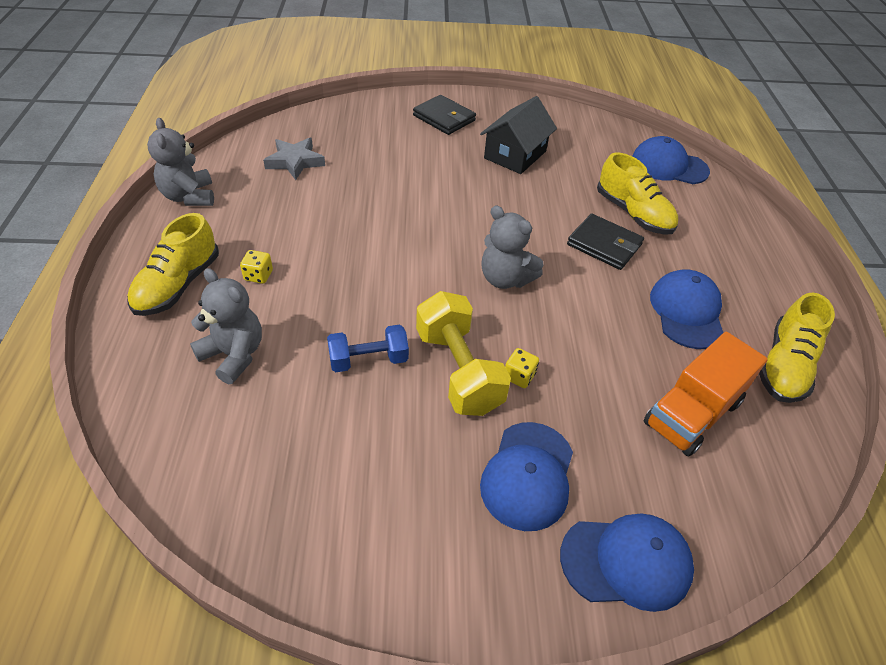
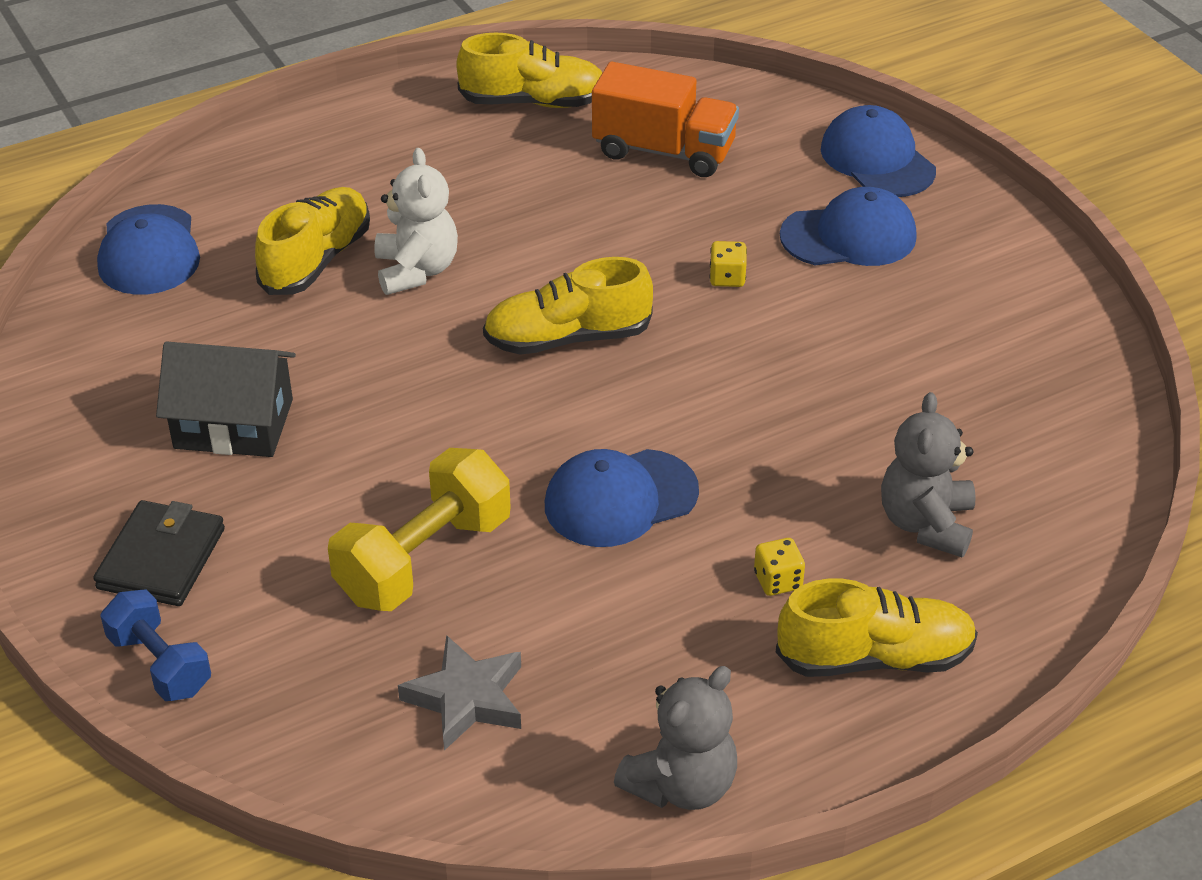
camera: 115 degrees left, 5 degrees down
blue dumbbell [327,325,409,372] -> blue dumbbell moved to [100,589,211,701]
yellow dumbbell [416,291,511,416] -> yellow dumbbell moved to [328,448,511,611]
grey teddy bear [481,206,543,289] -> yellow shoe [483,257,653,355]
black wallet [567,214,644,270] -> white teddy bear [374,148,458,295]
blue cap [650,269,724,349] -> blue cap moved to [545,449,699,547]

